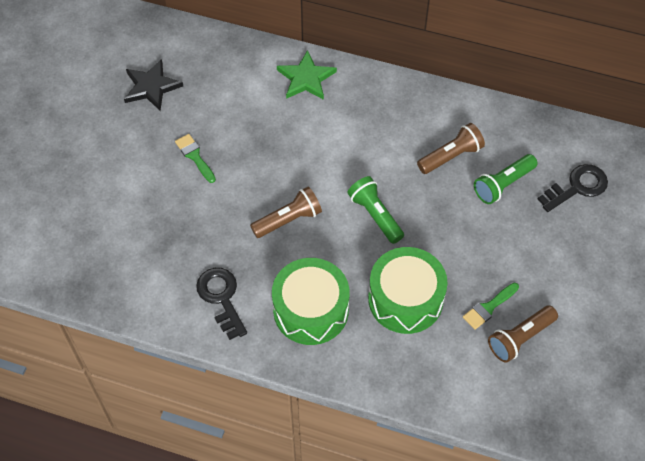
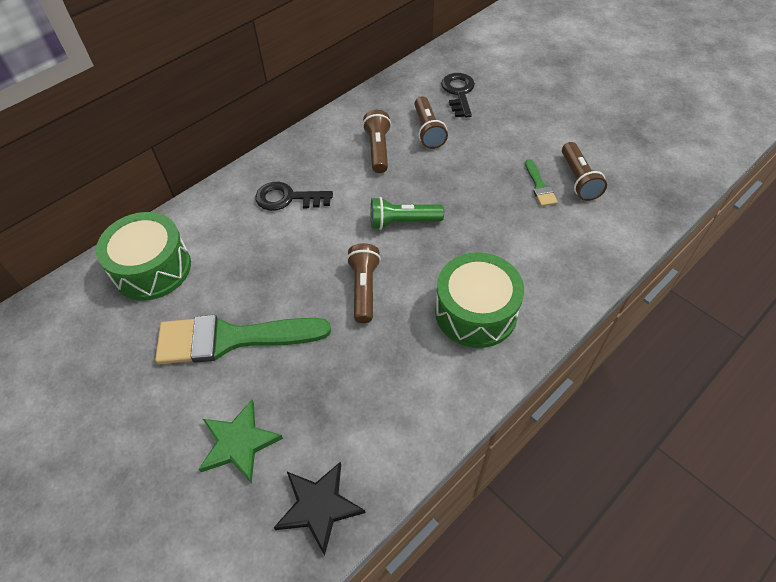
camera: 60 degrees left, 5 degrees down
black star [124,59,183,111] -> black star moved to [274,462,365,556]
green brush [175,134,216,183] -> green brush [155,315,331,364], size x2.26
black key [196,268,247,340] -> black key moved to [255,182,333,211]
green star [277,50,337,100] -> green star moved to [199,400,283,483]
green drum [368,247,448,334] -> green drum moved to [96,212,191,301]
green flashlight [474,154,538,204] -> brown flashlight [414,96,448,149]

